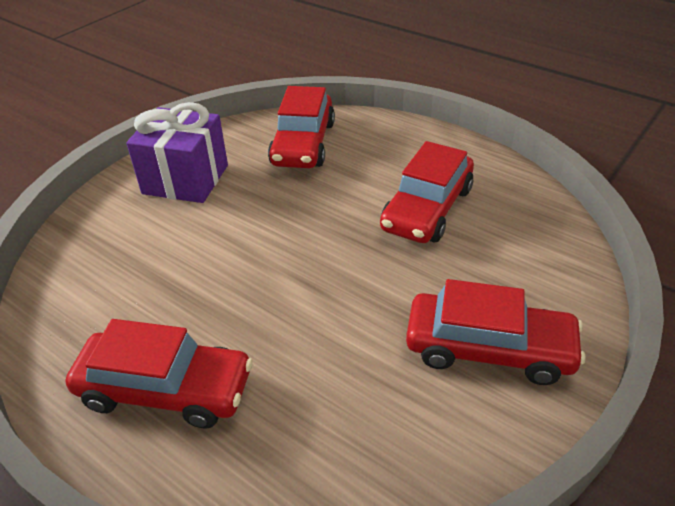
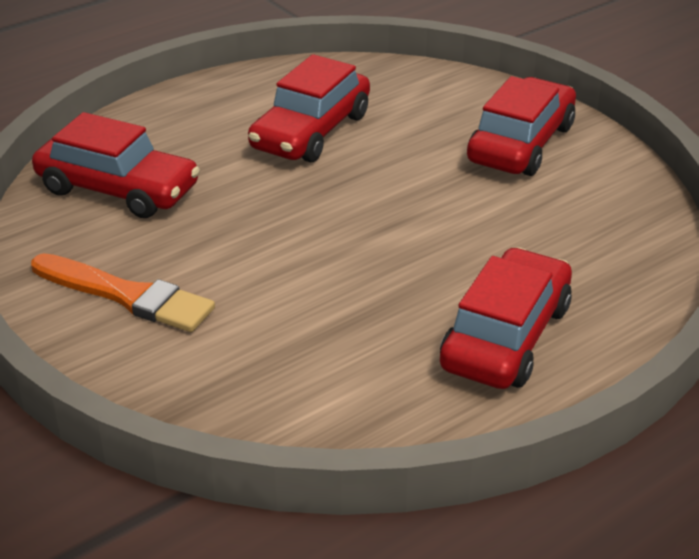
camera: 75 degrees left, 5 degrees down
purple gift [126,102,228,203] -> orange brush [31,253,215,332]
red car [380,141,474,243] -> red car turned 75 degrees clockwise [248,54,370,162]

